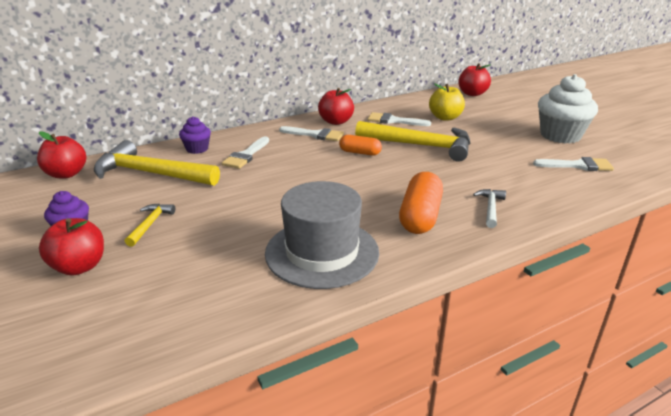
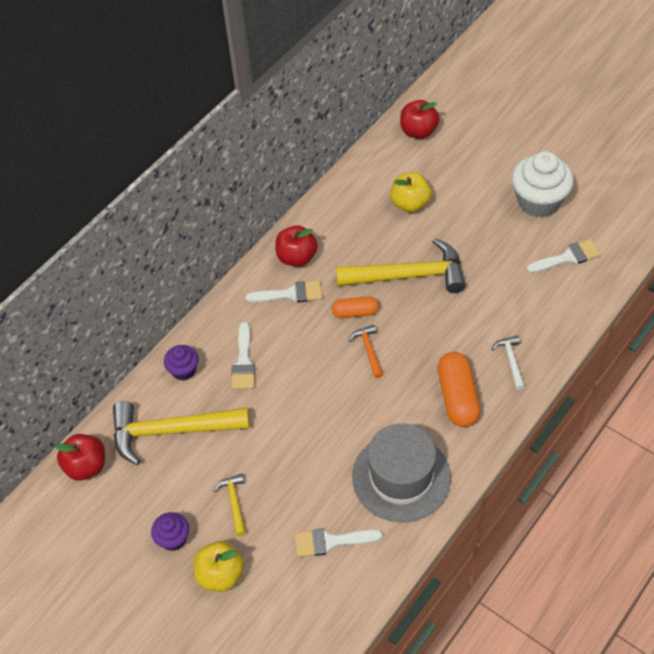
camera: 20 degrees left, 25 degrees up
red apple [39,218,104,276] -> yellow apple [193,541,244,592]
white brush [368,112,431,126] -> white brush moved to [295,529,383,557]
none -> orange hammer [349,325,383,378]

